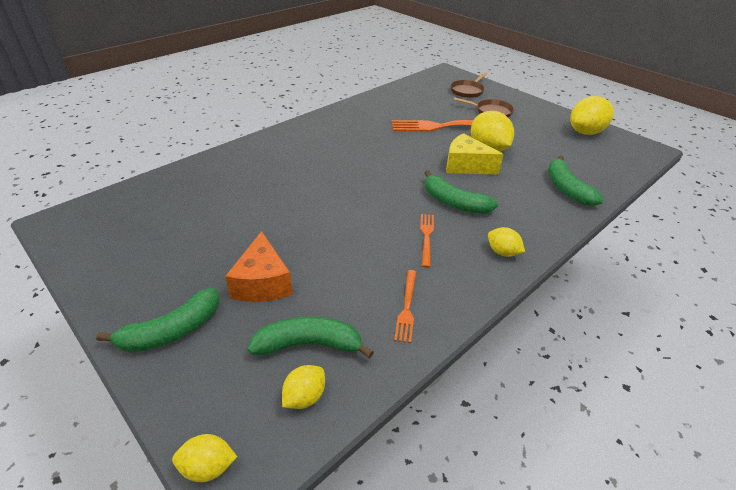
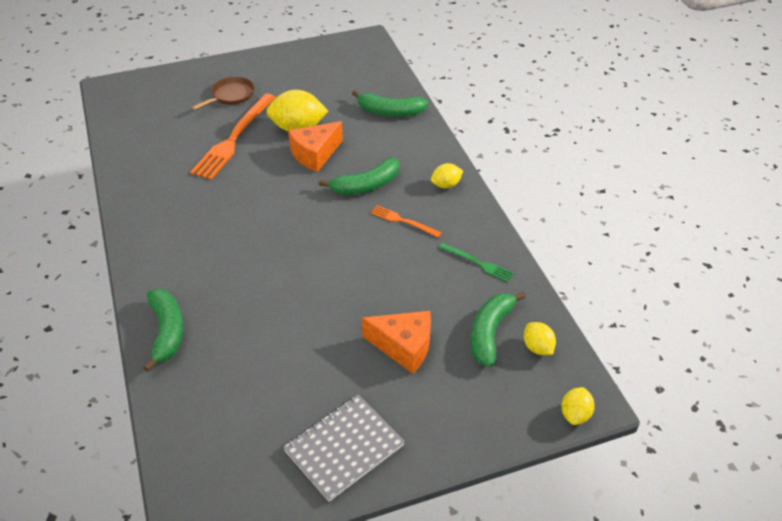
camera: 65 degrees left, 5 degrees up
green banana [96,287,220,353] -> green banana moved to [143,289,183,372]
orange fork [394,270,416,343] -> green fork [439,243,514,282]
yellow cheese [446,133,504,175] -> orange cheese [288,121,343,172]
brown pan [450,72,487,98] -> none
yellow lemon [570,96,614,135] -> none
none -> grey notebook [283,395,405,502]

